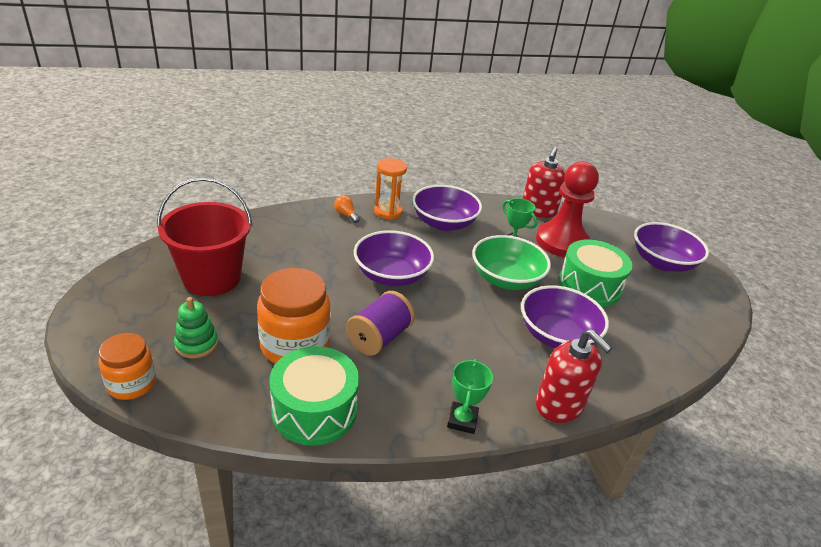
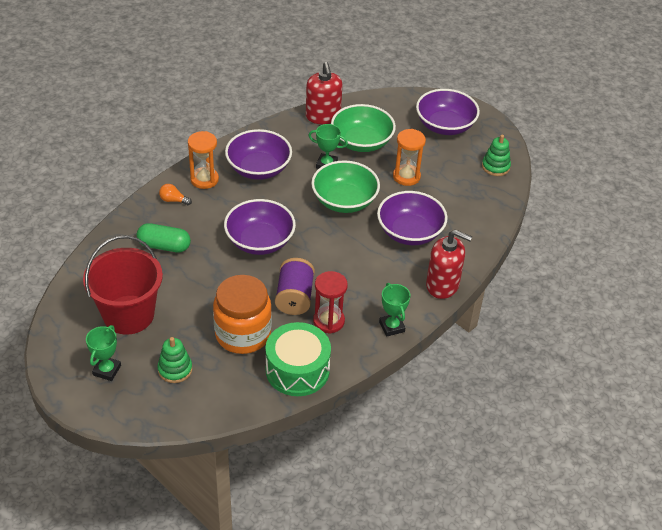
camera: 30 degrees left, 10 degrees up
orange jar [98,333,156,400] -> none
red pawn [536,161,599,257] -> green bowl [331,104,396,152]
green drum [558,240,633,307] -> orange hourglass [393,129,426,186]
none -> green trophy [86,325,121,381]
none -> green capsule [137,223,191,252]
none -> red hourglass [313,271,348,334]
none -> green stacking toy [482,135,511,176]

